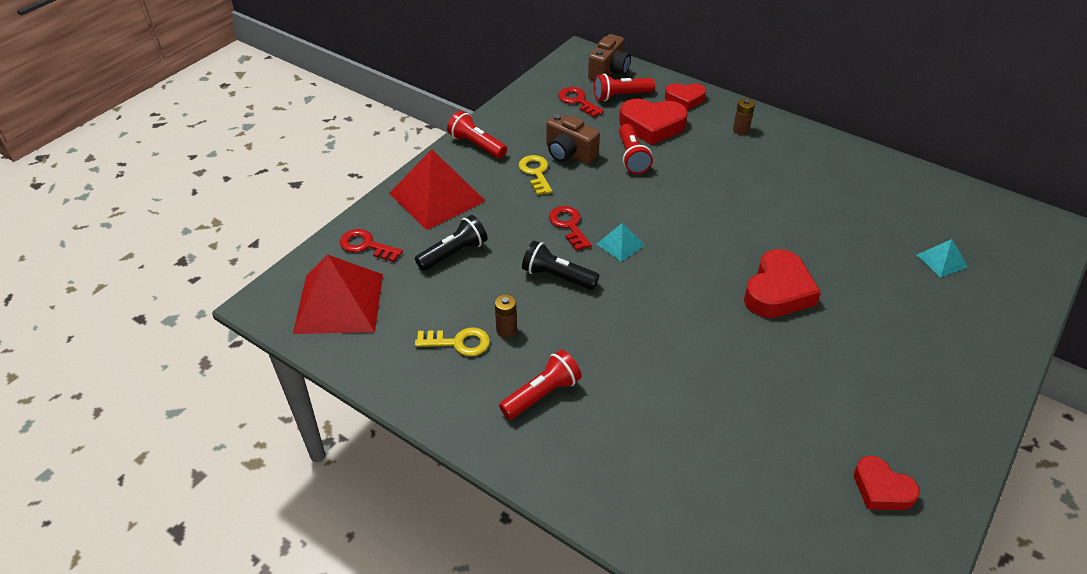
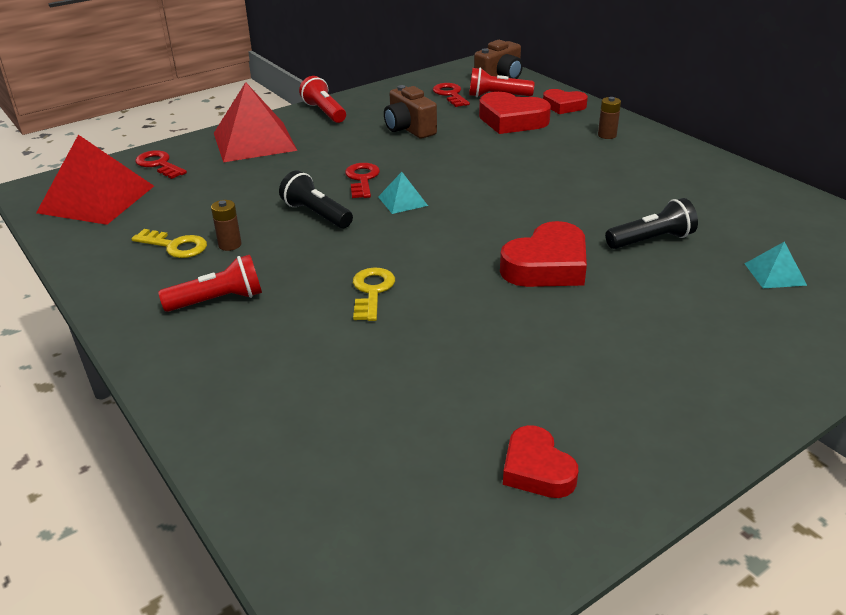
camera: 20 degrees right, 10 degrees down
black flashlight [415,215,487,271] -> black flashlight moved to [605,198,698,249]
yellow key [519,155,552,195] -> yellow key moved to [353,267,395,321]
red flashlight [619,124,653,174] -> none

